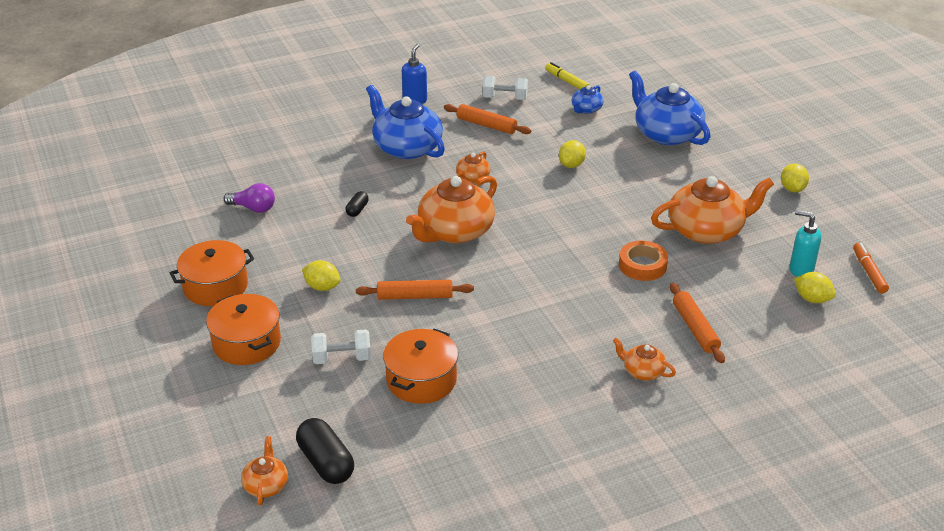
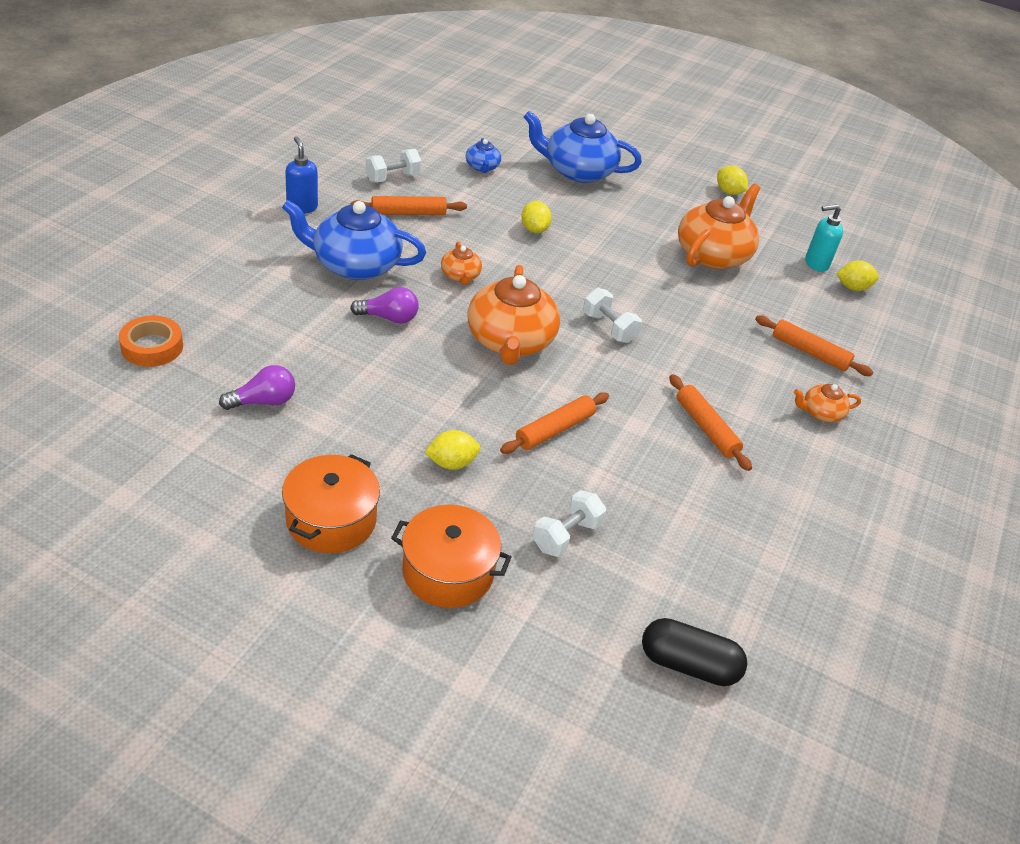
camera: 45 degrees left, 5 degrees up
orange teapot [241,436,288,506] -> none
black capsule [346,191,369,217] -> none
orange pot [383,329,458,404] -> none
yellow marker [545,62,590,89] -> none
orange tape [619,241,668,281] -> orange tape moved to [119,315,183,367]
orange marker [853,243,889,294] -> none
none -> purple light bulb [350,287,419,324]
none -> white dumbbell [583,288,642,343]
none -> orange rolling pin [669,374,752,471]

